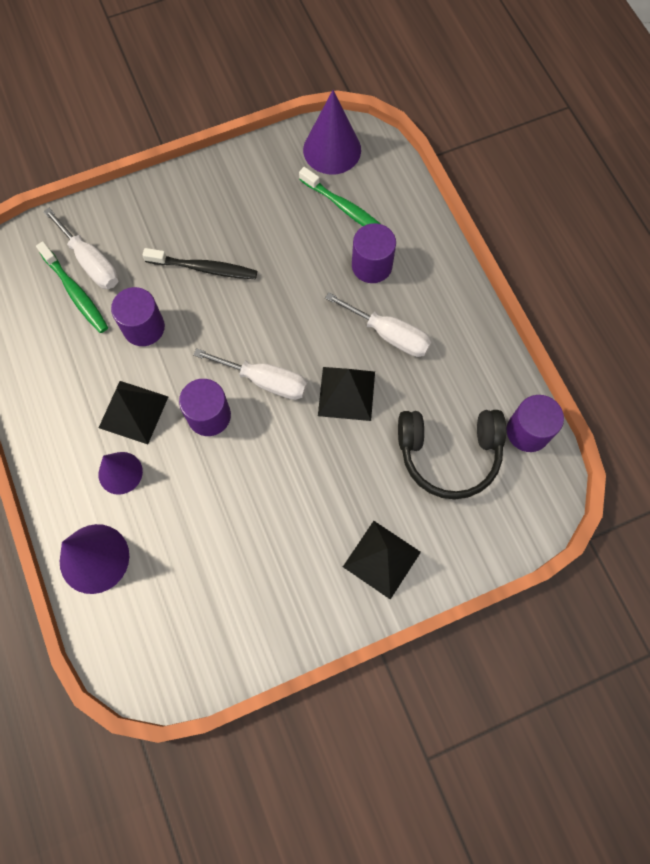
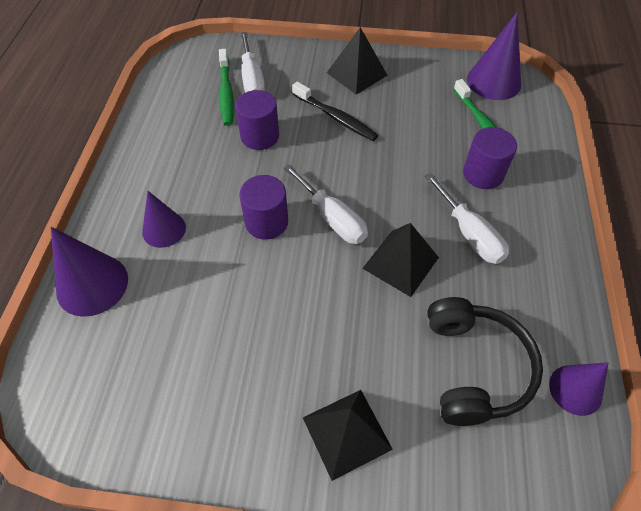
camera: 30 degrees right, 15 degrees down
black pyramid [99,381,169,444] -> black pyramid moved to [327,27,388,95]
black headphones [398,410,506,499] -> black headphones turned 120 degrees counterclockwise [427,297,543,426]
purple cylinder [507,395,564,452] -> purple cone [549,362,608,416]

